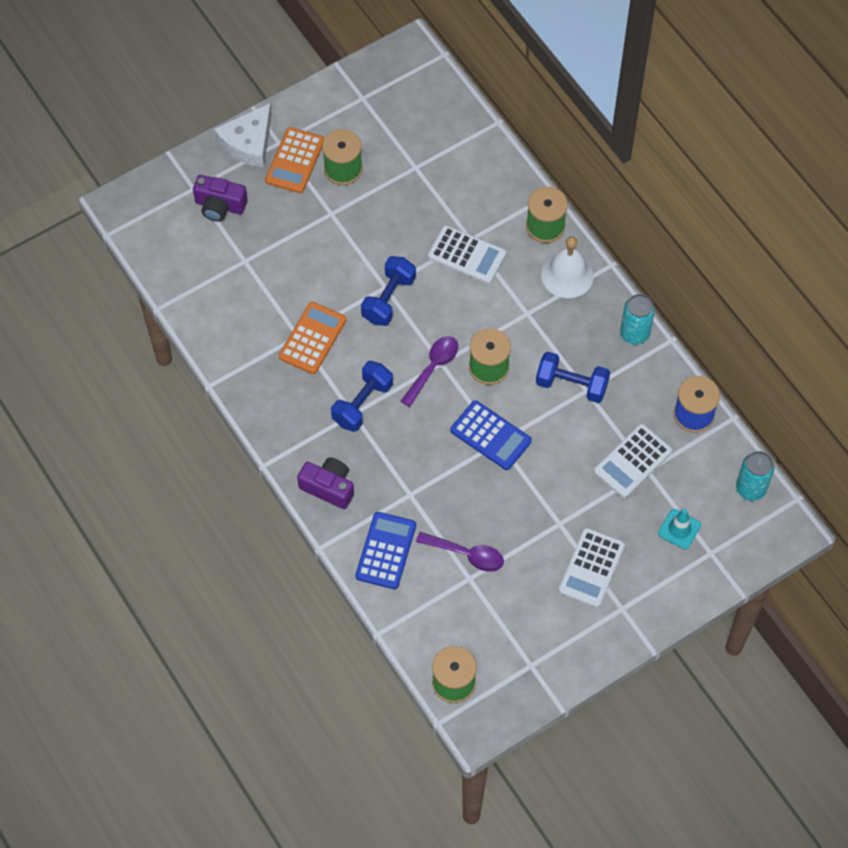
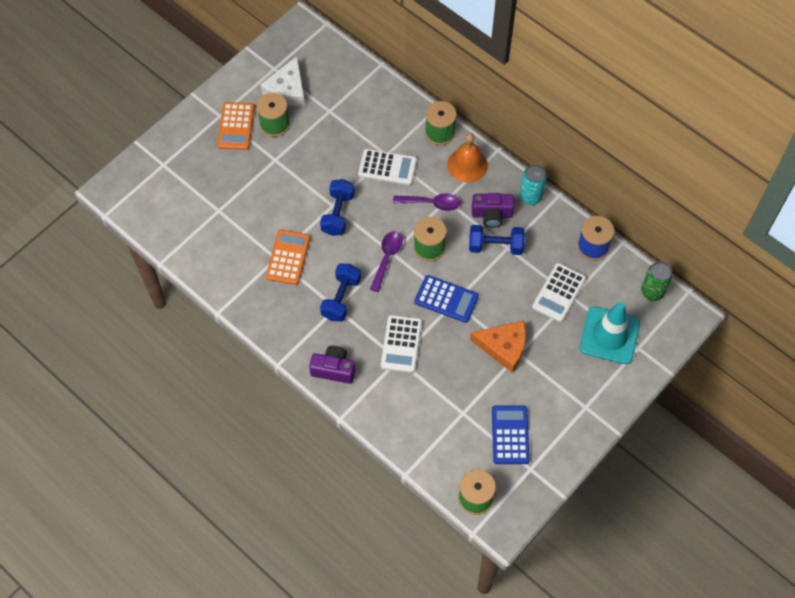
camera: 15 degrees left, 0 degrees up
purple camera [193,175,248,222] -> purple camera moved to [472,193,514,228]
white cheese [214,103,272,167] -> white cheese moved to [260,56,305,106]
blue calculator [355,512,416,589] -> blue calculator moved to [492,406,530,464]
purple spoon [416,532,504,572] -> purple spoon moved to [393,193,460,211]
white bell [541,236,594,298] -> orange bell [447,133,488,183]
white calculator [559,528,625,608] -> white calculator moved to [381,315,422,373]
turquoise traffic cone [658,509,701,549] -> turquoise traffic cone [580,301,640,364], size x1.99
turquoise can [736,451,774,501] -> green can [641,261,673,301]
none -> orange cheese [470,320,526,373]

